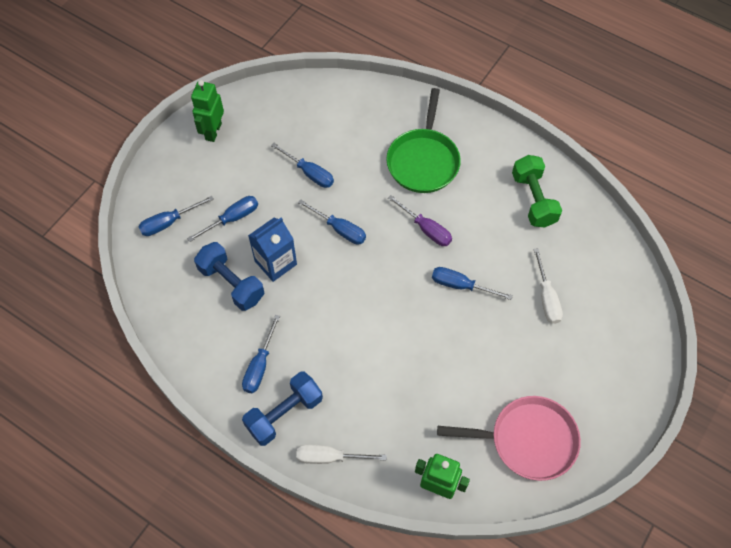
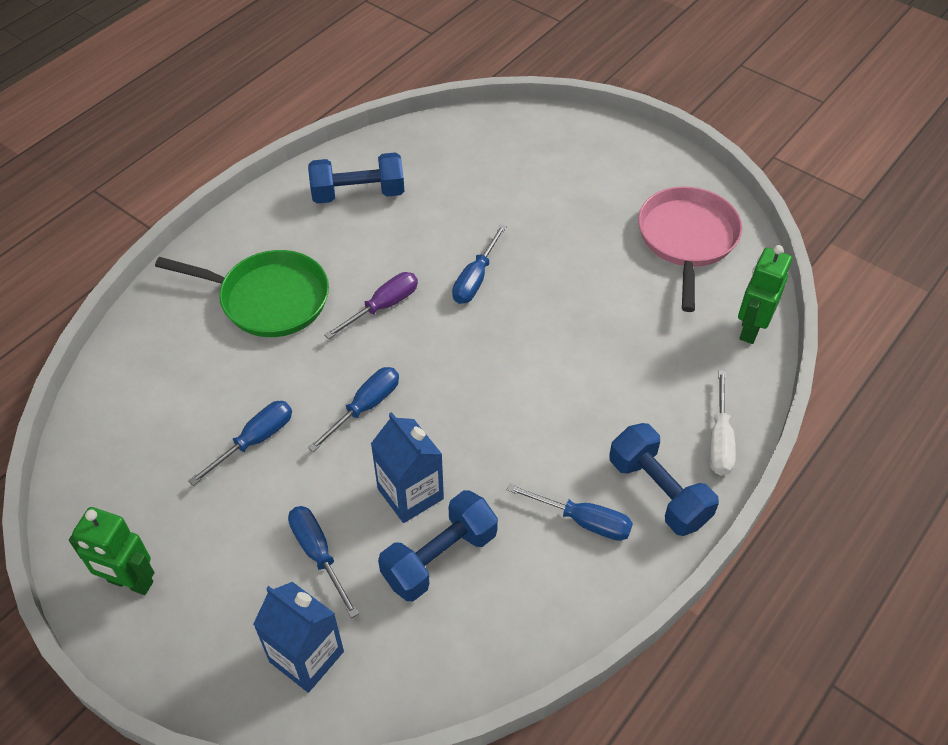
camera: 85 degrees left, 10 degrees down
blue screwdriver [138,196,214,236] -> blue carton [253,582,344,693]
green dumbbell [512,155,562,228] -> blue dumbbell [308,152,405,204]
white screwdriver [533,248,563,324] -> none

